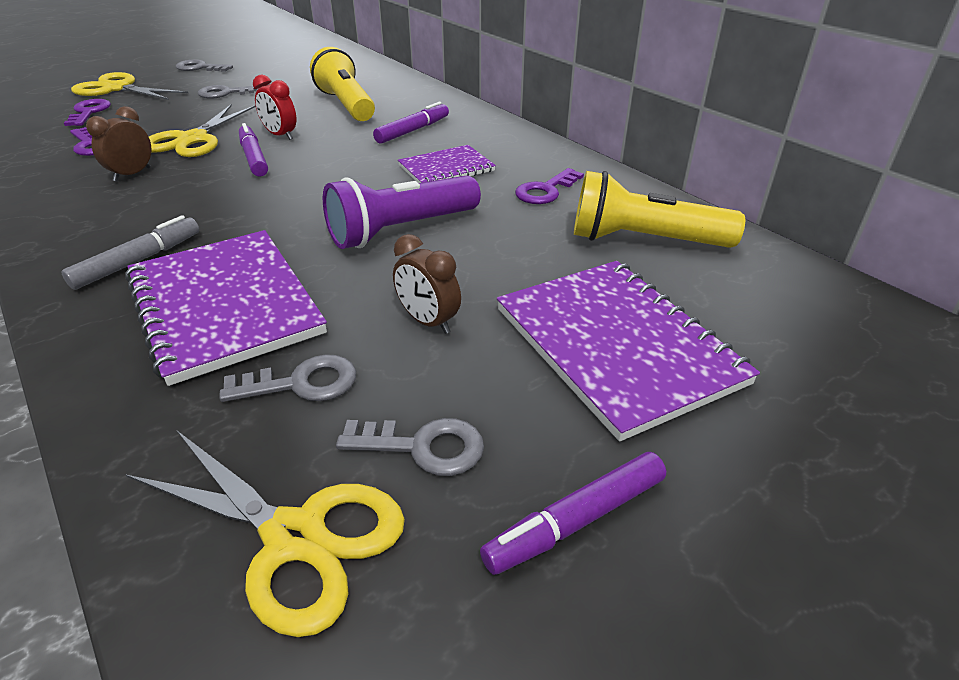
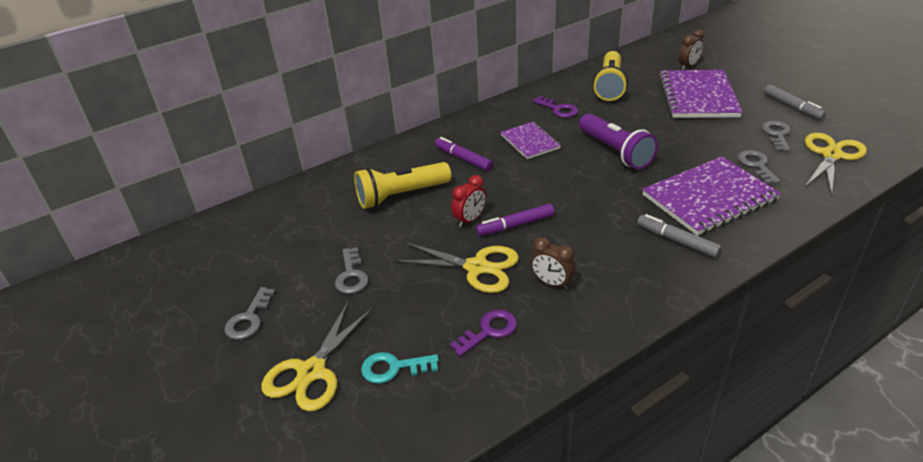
camera: 85 degrees left, 0 degrees up
purple key [64,99,111,126] -> turquoise key [361,352,439,384]
brown clock [393,234,461,334] -> brown clock moved to [679,29,704,70]
purple marker [480,452,666,575] -> grey marker [764,85,826,120]
purple notebook [497,261,760,442] -> purple notebook turned 60 degrees counterclockwise [659,70,743,118]

